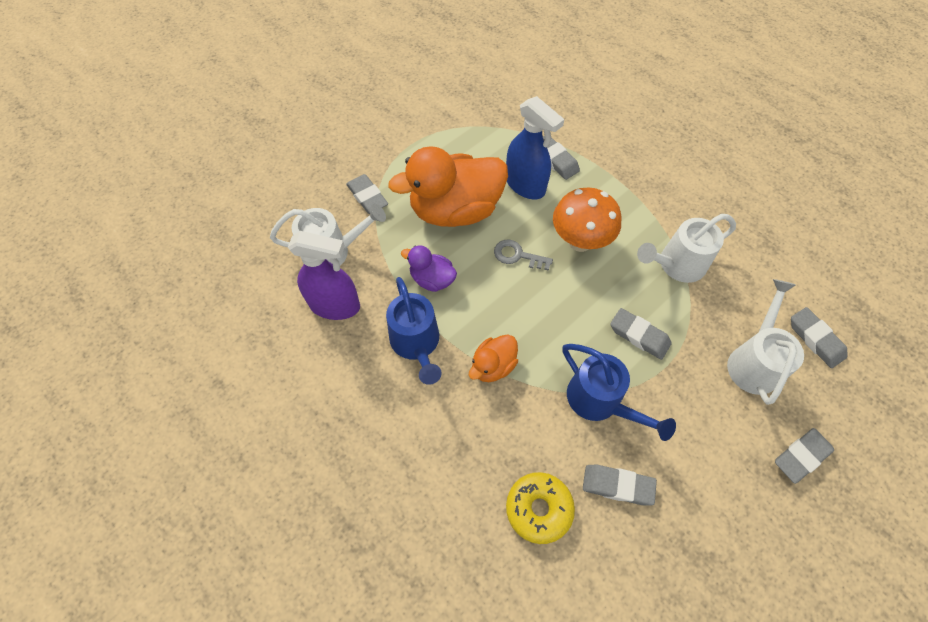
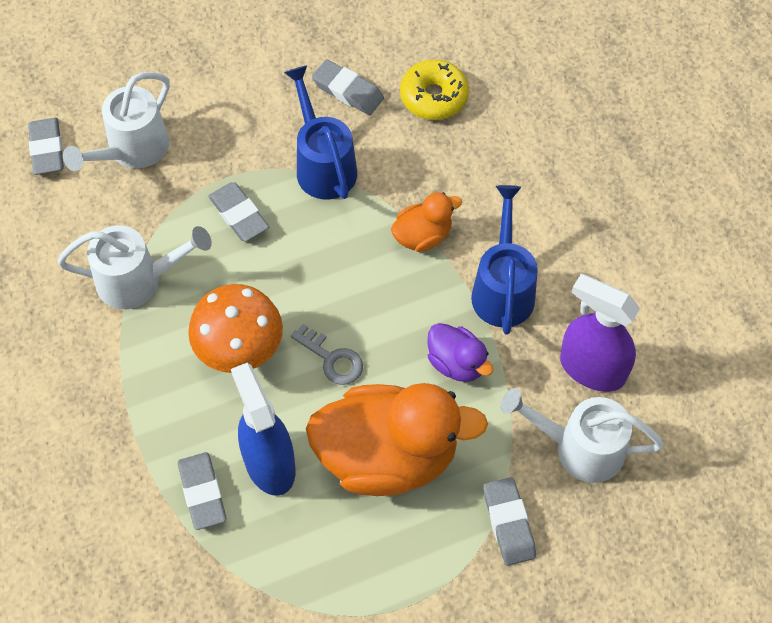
camera: 160 degrees left, 0 degrees up
grey eraser [775,428,834,484] -> none

